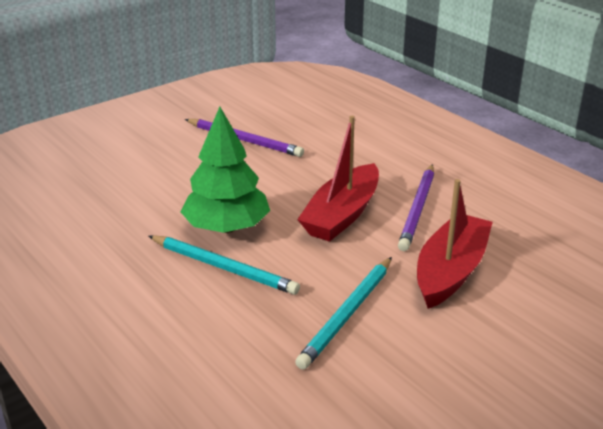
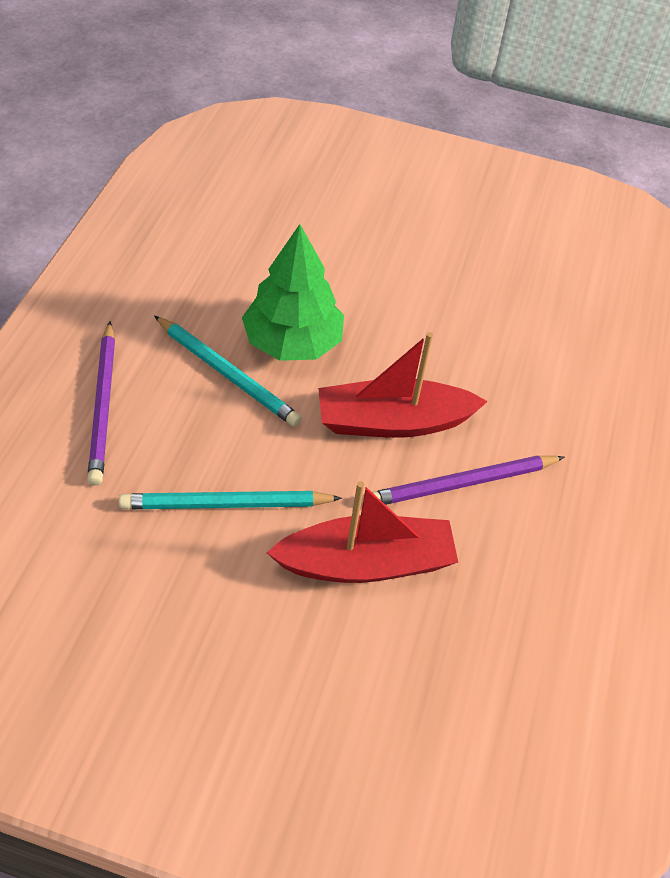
camera: 50 degrees right, 20 degrees up
turquoise pencil [149,235,300,295] -> turquoise pencil turned 45 degrees counterclockwise [154,316,302,427]
purple pencil [185,119,304,157] -> purple pencil moved to [87,321,115,486]

